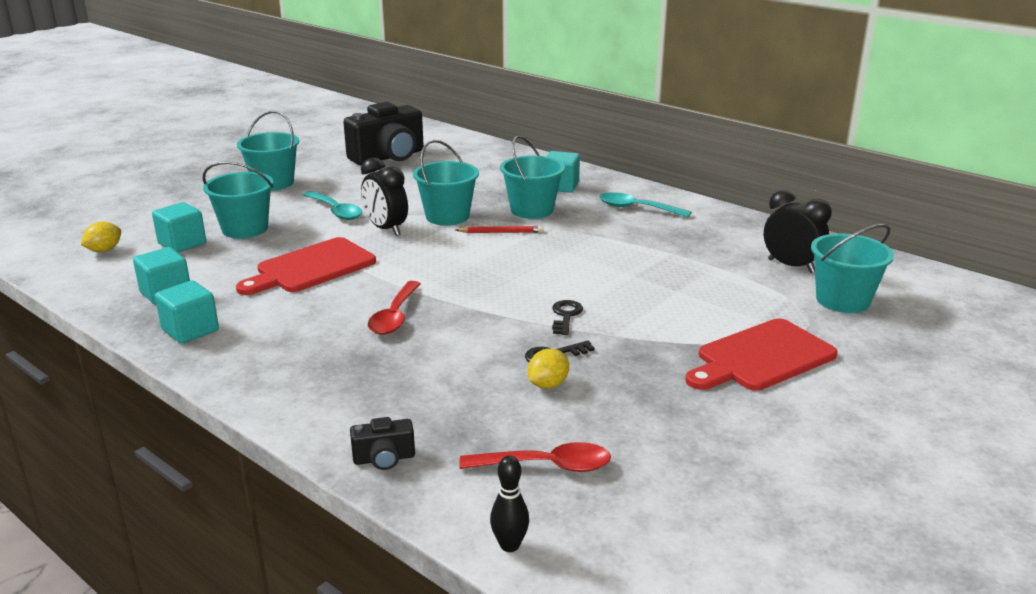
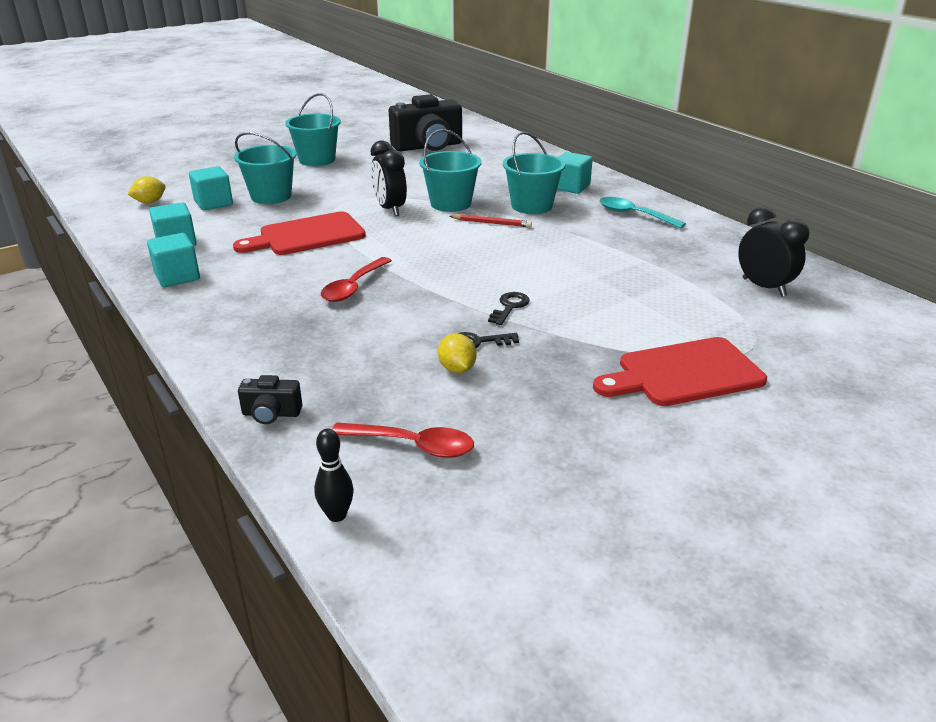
camera: 15 degrees right, 5 degrees up
turquoise spoon [303,191,362,220] -> none
yellow lemon [528,348,569,389] -> yellow lemon turned 75 degrees counterclockwise [438,333,476,373]
turquoise bucket [811,224,894,313] -> none

